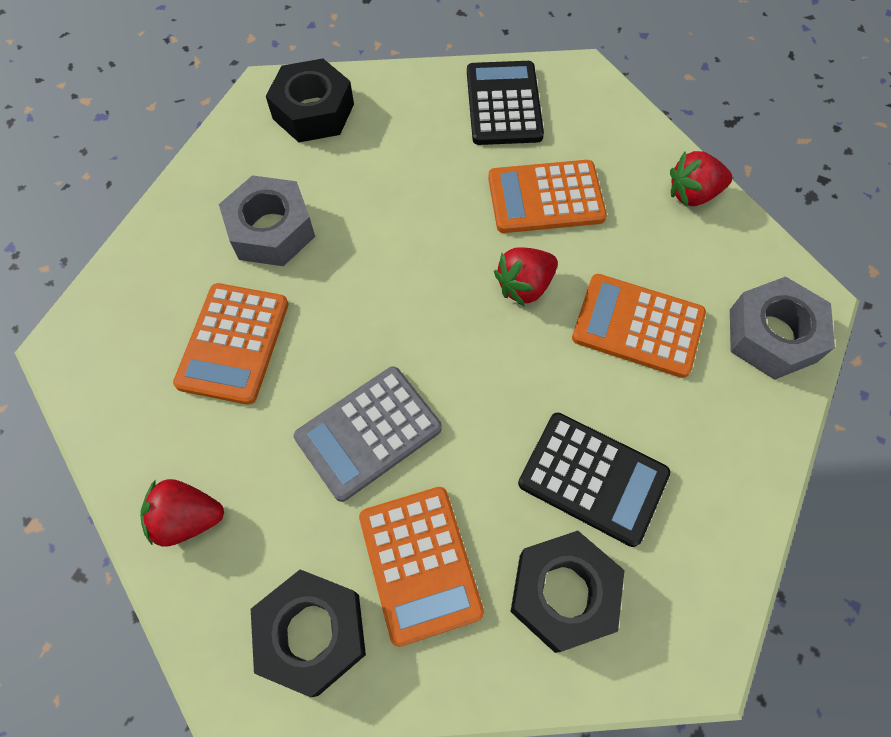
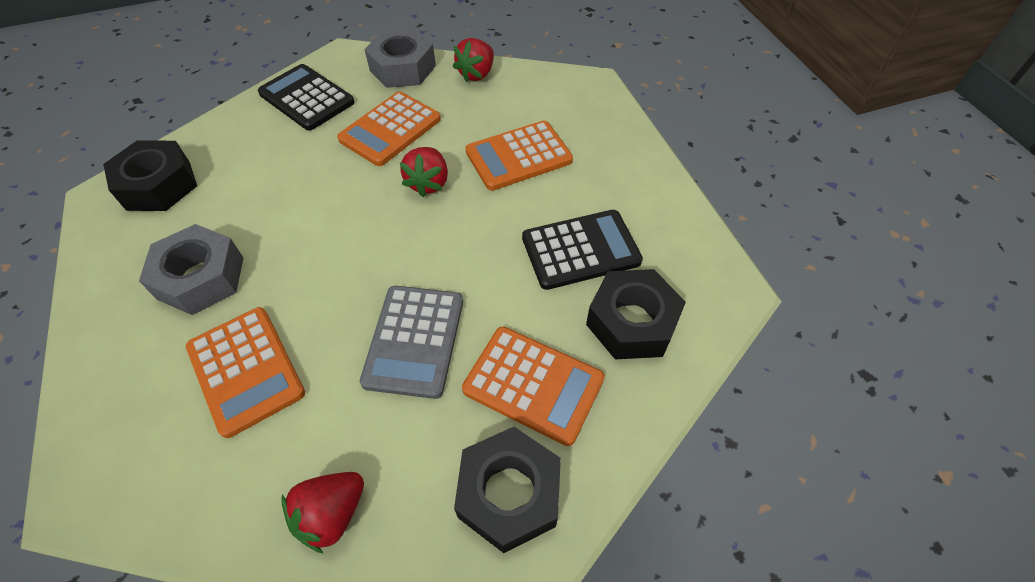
camera: 45 degrees left, 10 degrees down
grey nut [730,276,835,380] -> grey nut moved to [364,29,436,88]

